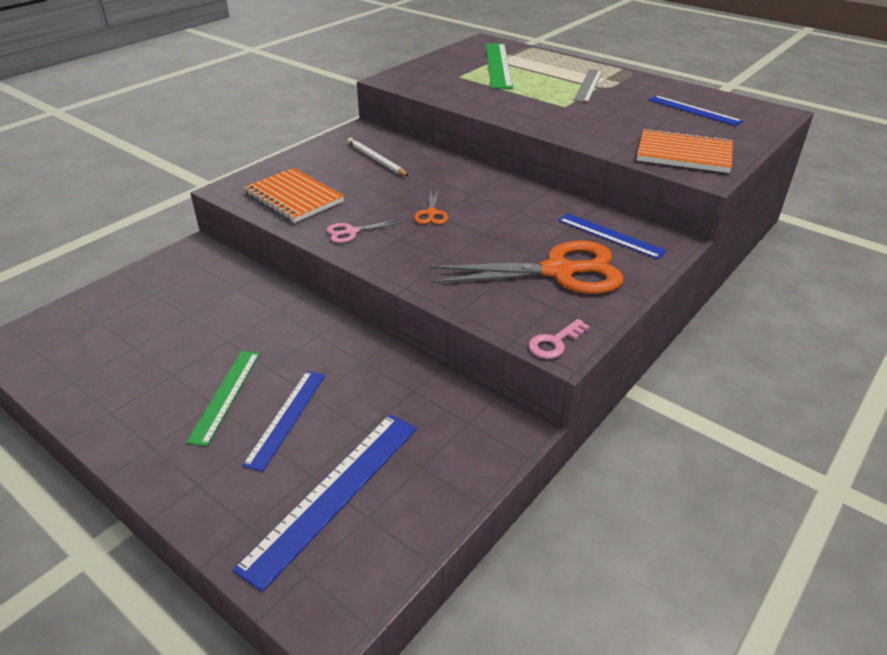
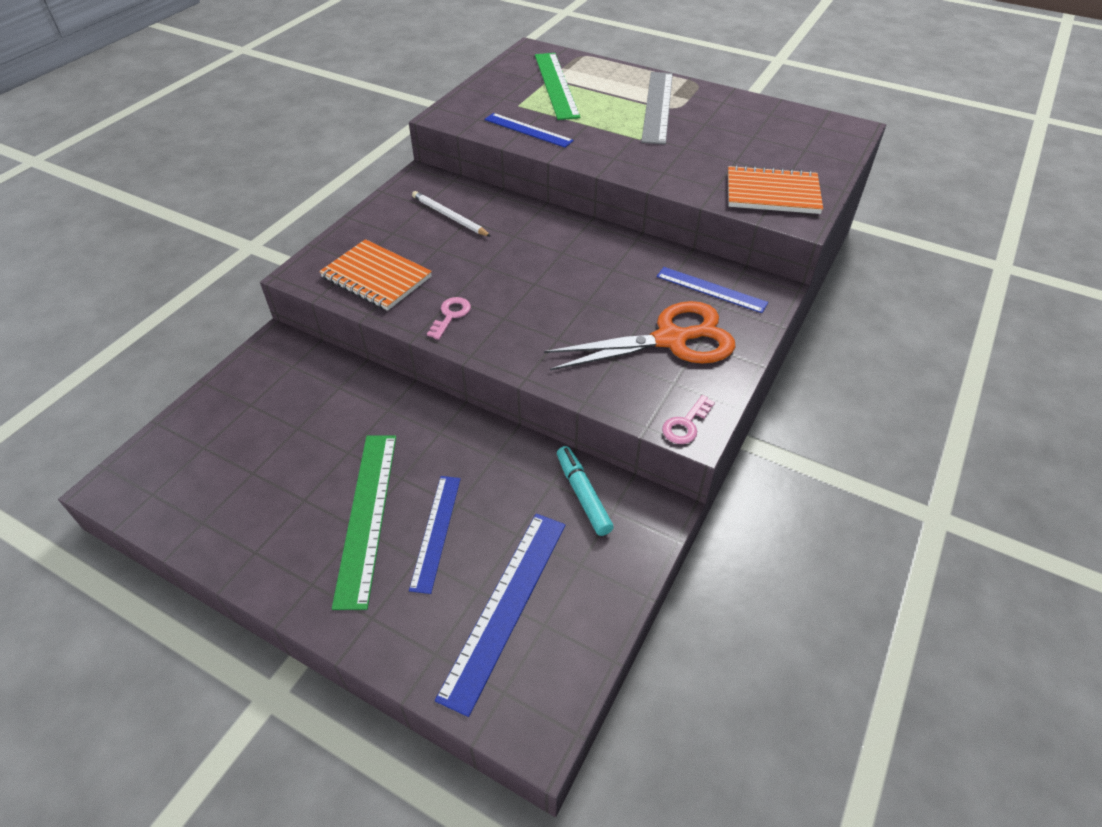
camera: 10 degrees left, 10 degrees up
green ruler [186,351,260,446] -> green ruler [332,435,396,610], size x1.54
pink scissors [326,219,402,243] -> pink key [427,297,471,340]
orange scissors [414,188,448,224] -> none
grey ruler [574,69,603,102] -> grey ruler [641,72,673,145], size x1.54
blue ruler [648,95,743,126] -> blue ruler moved to [484,113,574,148]
none -> turquoise marker [557,446,614,536]

